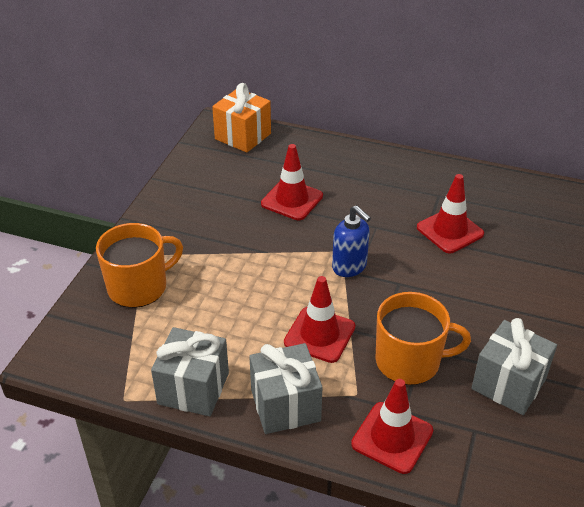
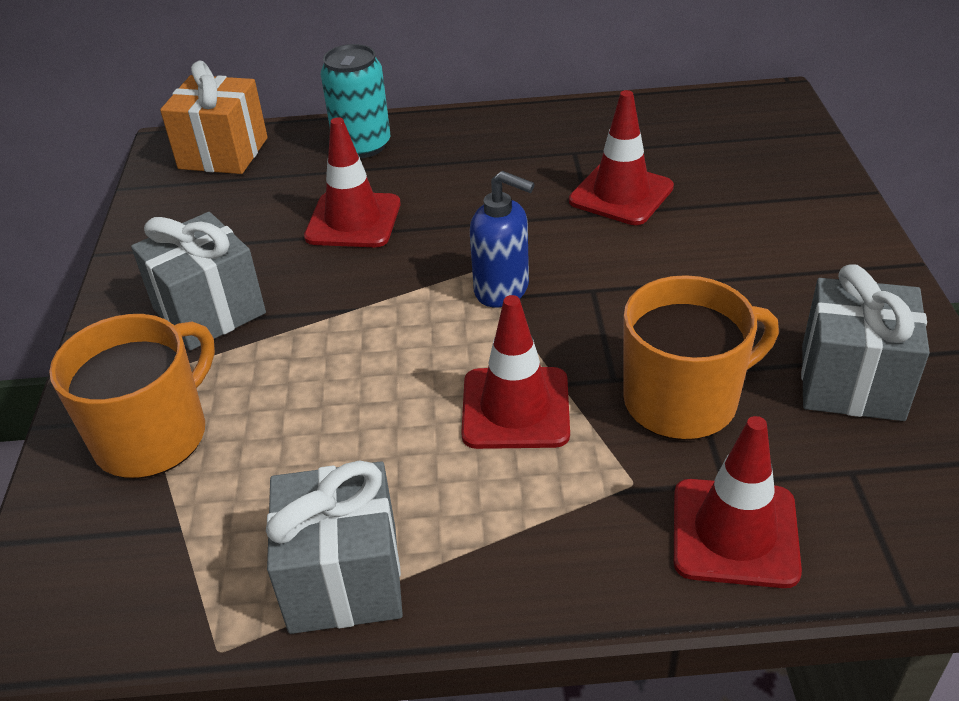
camera: 20 degrees left, 0 degrees up
grey gift [249,343,323,434] -> grey gift moved to [131,212,266,350]
none -> turquoise can [321,44,390,158]

